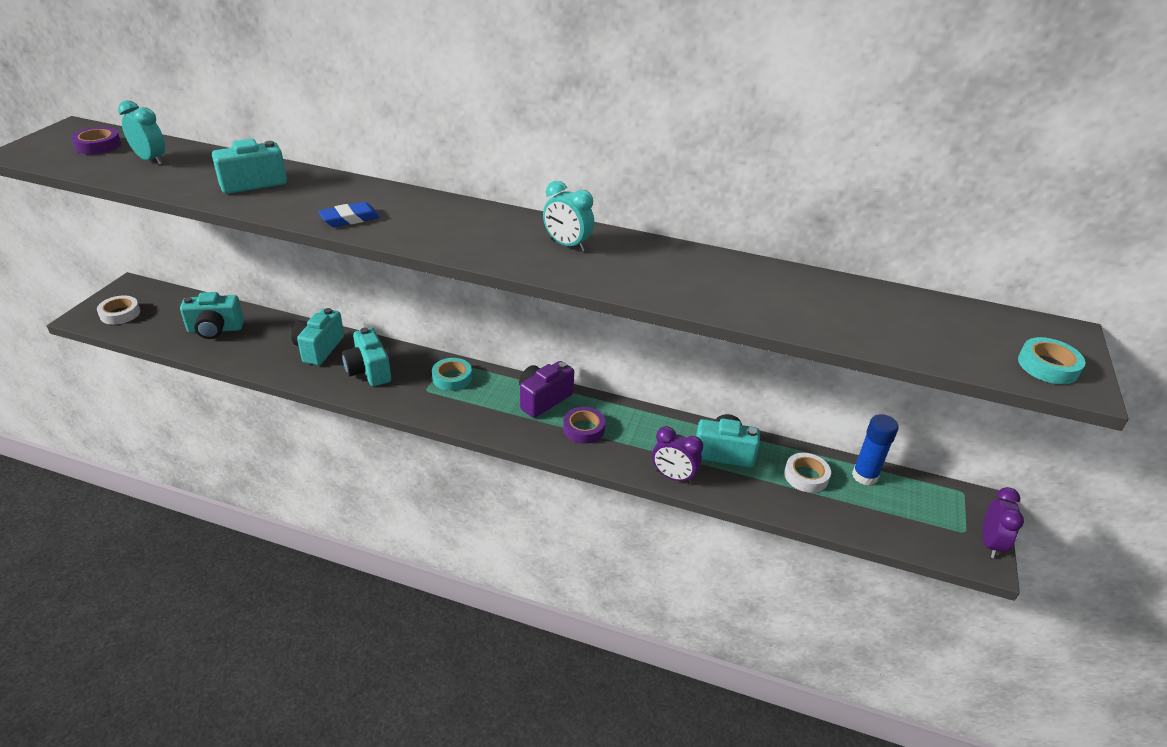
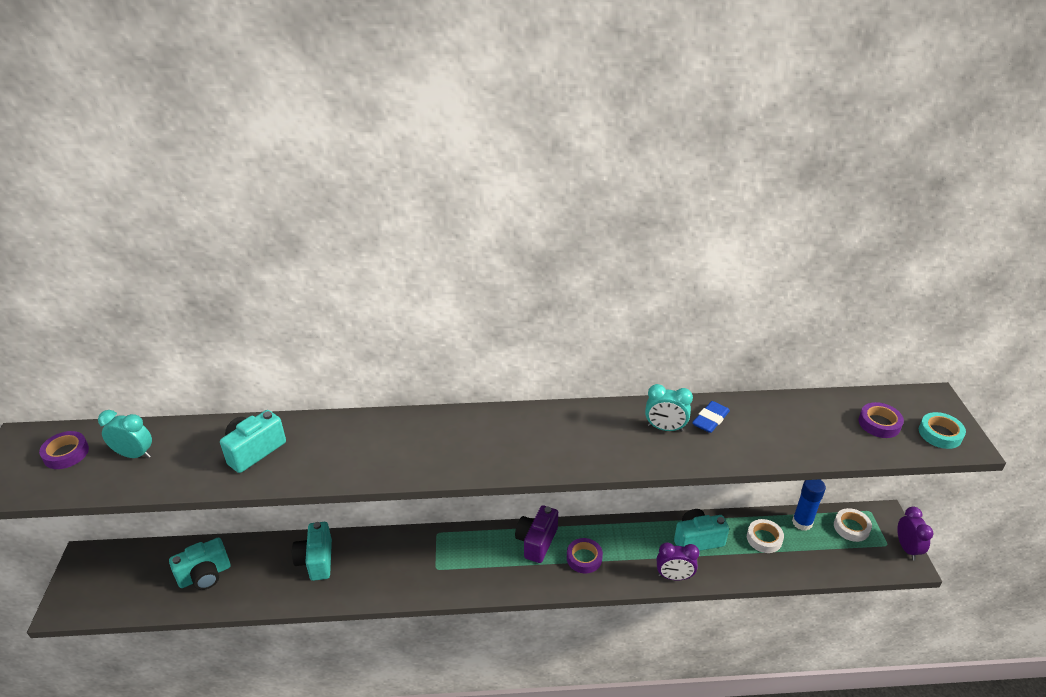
camera: 20 degrees left, 0 degrees up
white tape [97,296,140,325] -> white tape moved to [834,508,872,542]
blue eraser [318,202,380,227] -> blue eraser moved to [692,401,730,433]
turquoise camera [342,328,391,386] -> none
turquoise tape [432,358,472,391] -> none
turquoise clock [543,181,594,252] -> turquoise clock moved to [645,384,693,432]
none -> purple tape [859,402,904,438]

